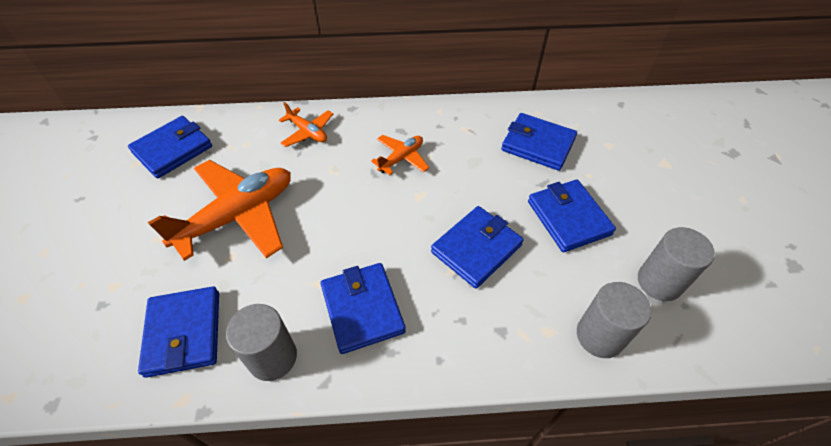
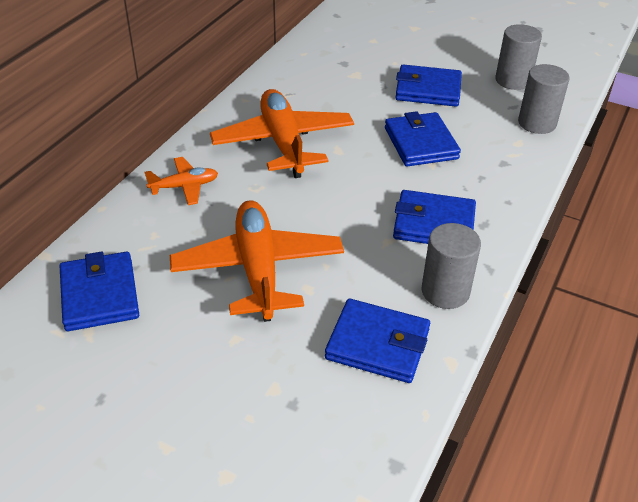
camera: 60 degrees left, 10 degrees down
orange plane [371,135,429,175] -> orange plane [210,89,354,178], size x2.02
blue wallet [501,113,577,171] -> none

